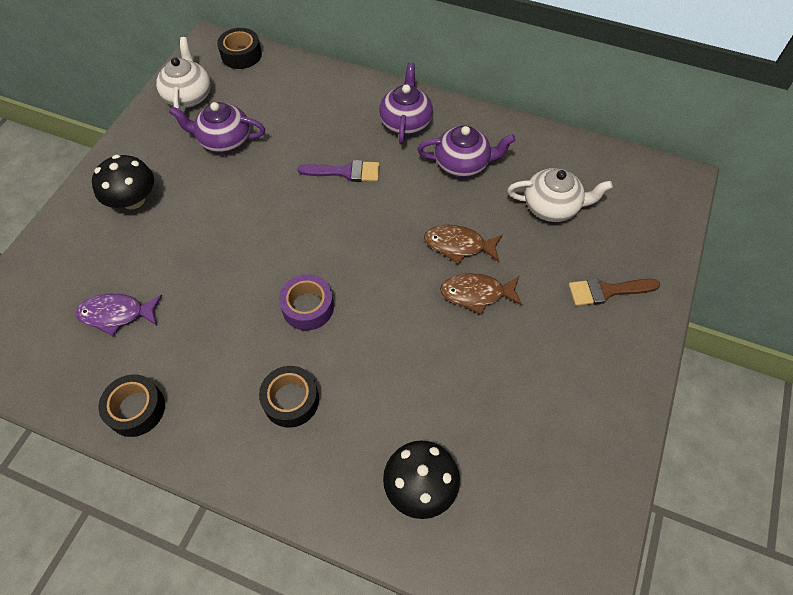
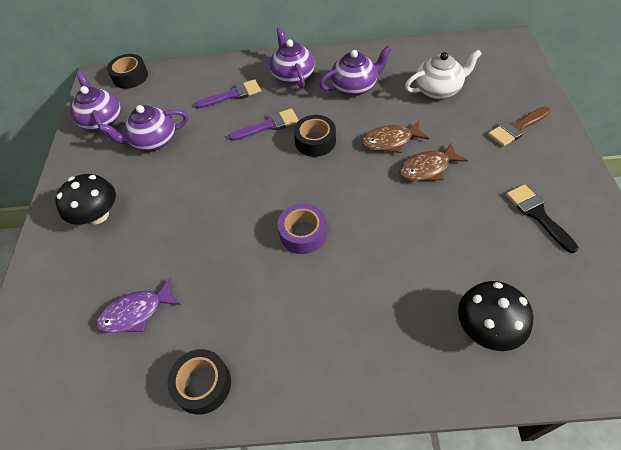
camera: 20 degrees left, 5 degrees down
white teapot [156,37,210,112] -> purple teapot [70,72,121,135]
black tape [259,366,319,428] -> black tape moved to [294,115,336,157]
none -> purple brush [195,79,261,109]
none -> black brush [506,184,578,253]

